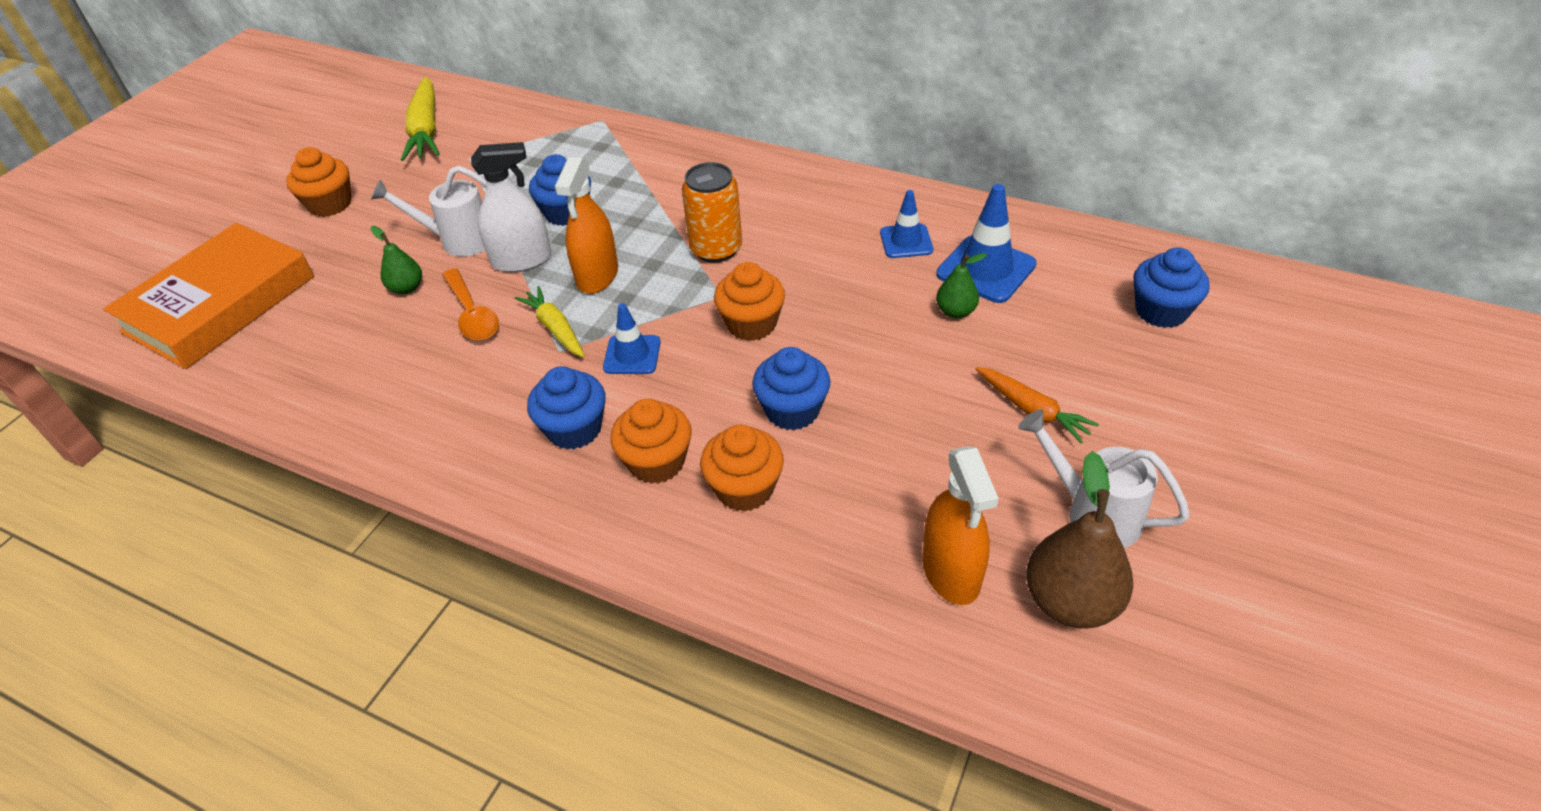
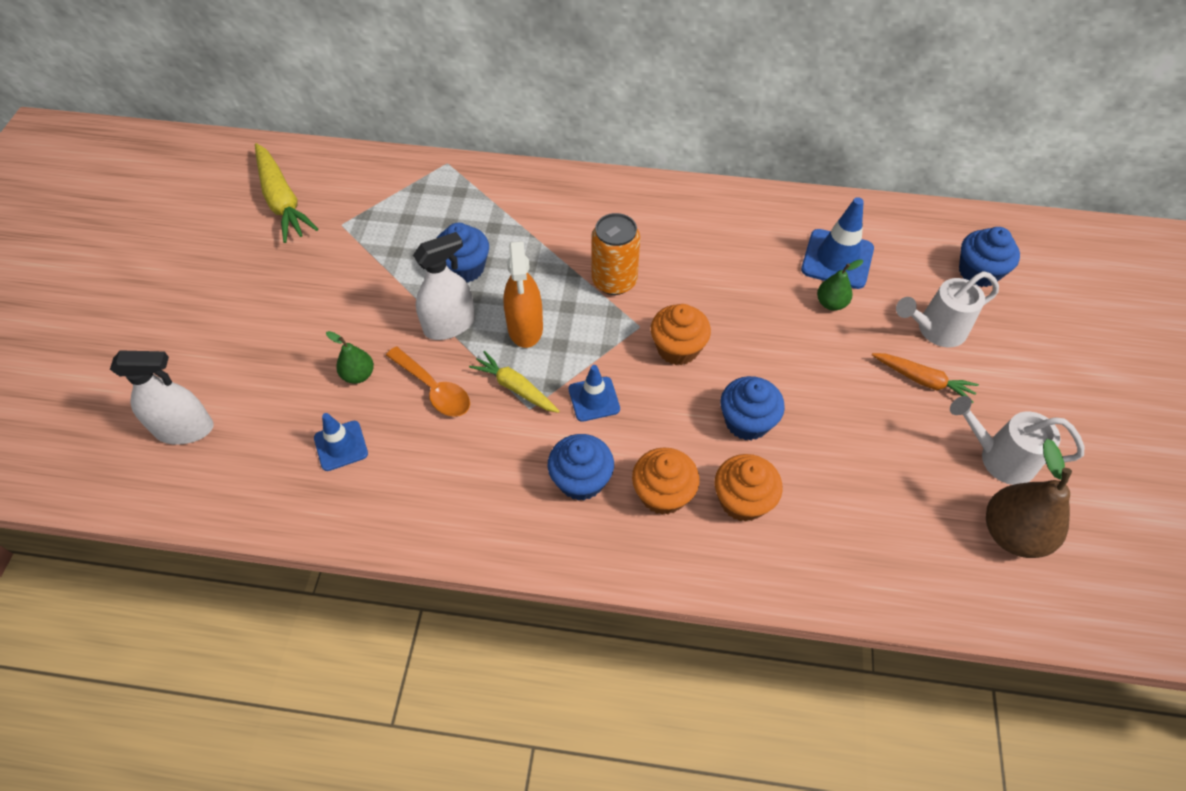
camera: 20 degrees left, 10 degrees up
orange book [103,223,314,369] -> white spray bottle [110,350,213,444]
orange cupcake [286,147,351,217] -> none
white watering can [371,166,486,257] -> white watering can moved to [896,271,999,347]
blue traffic cone [880,190,933,258] -> blue traffic cone moved to [314,413,368,471]
orange spray bottle [922,446,999,605] -> none

